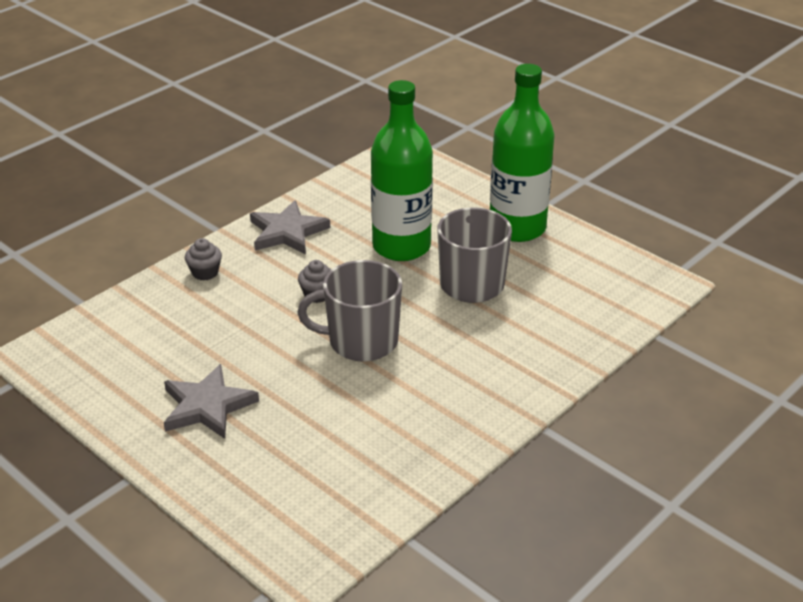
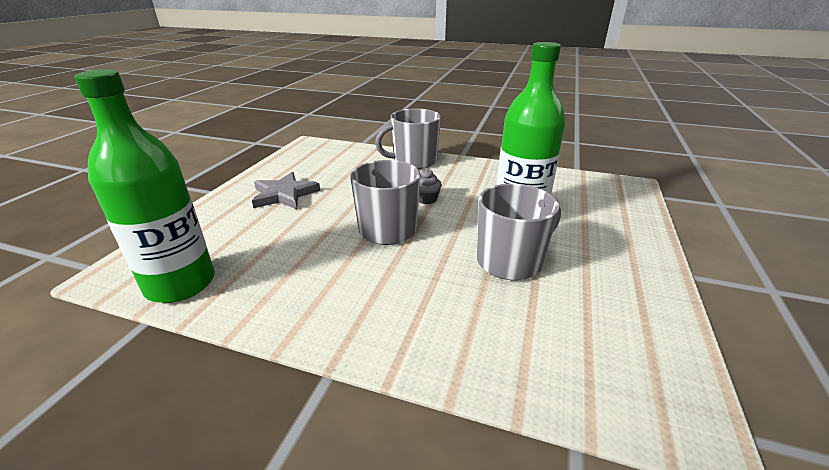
camera: 65 degrees right, 5 degrees down
grey cupcake [185,238,222,280] -> grey mug [375,109,441,169]
grey star [250,200,330,254] -> none
green bottle [490,64,555,242] -> green bottle moved to [74,69,215,303]

